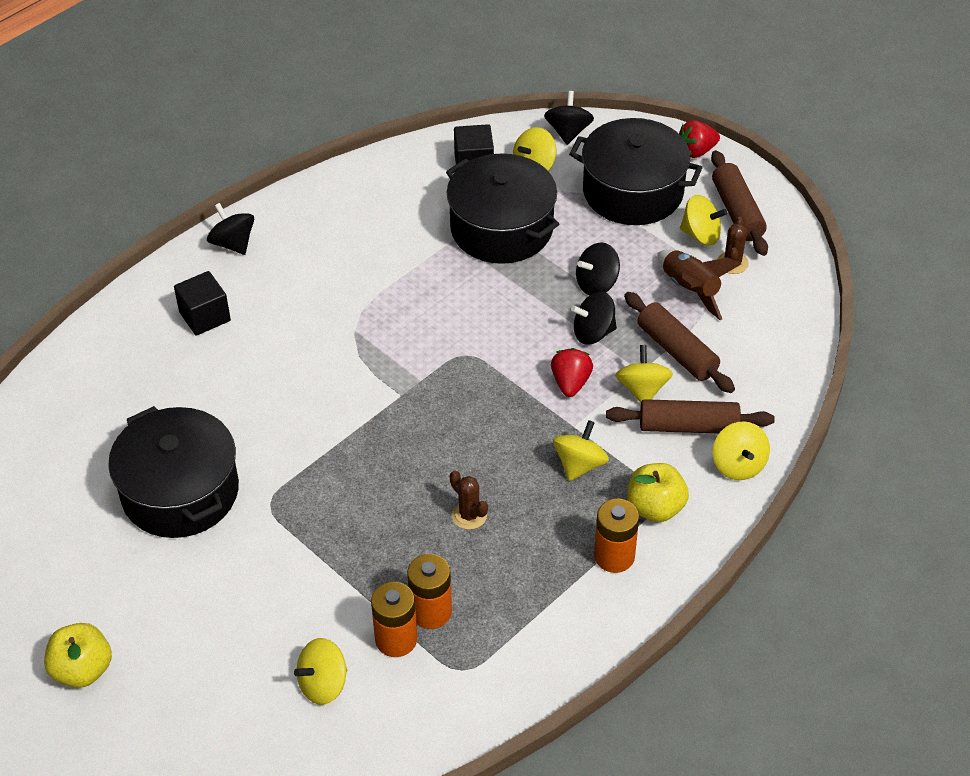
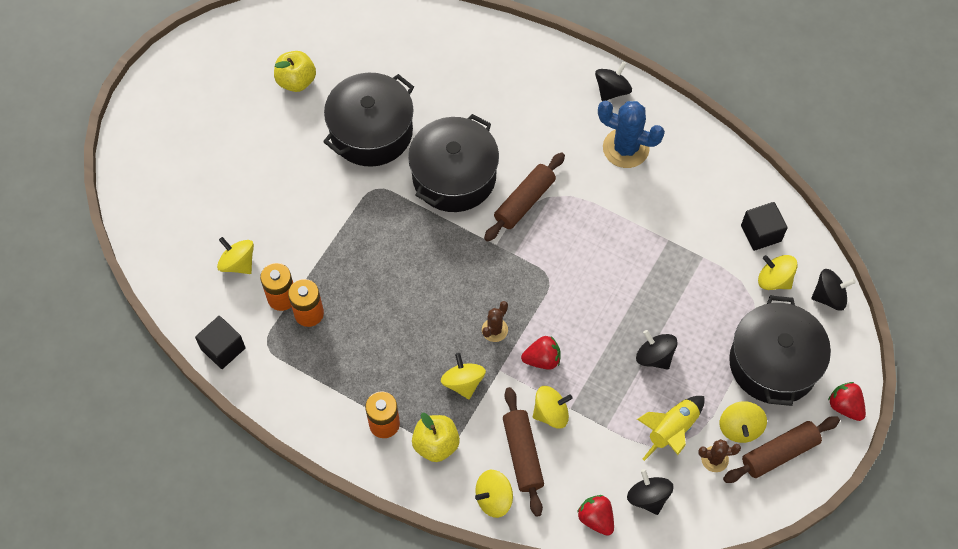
camera: 75 degrees right, 15 degrees up
yellow apple [44,623,112,688] -> yellow apple moved to [274,51,316,92]
black cube [174,271,231,336] -> black cube moved to [195,316,246,369]
black pot [446,153,559,264] -> black pot moved to [408,114,499,212]
brown cactus [450,470,488,530] -> brown cactus moved to [482,301,508,342]
yellow spinning top [553,420,609,481] -> yellow spinning top turned 120 degrees counterclockwise [441,353,486,399]
black spinning top [571,292,617,345] -> black spinning top moved to [627,469,674,515]
brown rolling pin [624,292,735,393] -> brown rolling pin moved to [484,152,565,242]
brown rocket [657,250,741,320] -> yellow rocket [637,396,704,461]
none -> red strawberry [577,495,614,536]
none -> blue cactus [598,101,665,168]

